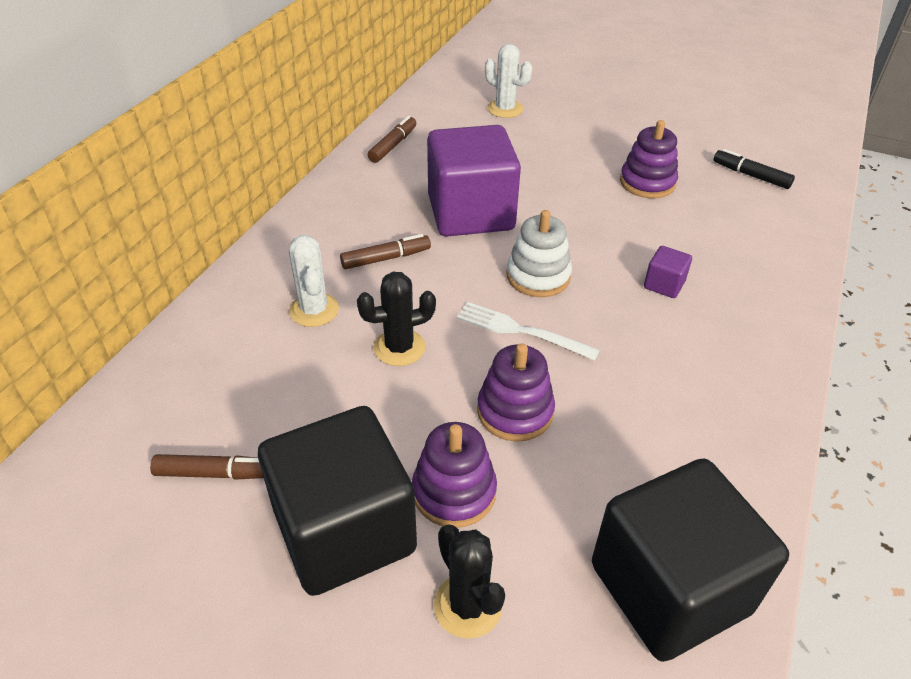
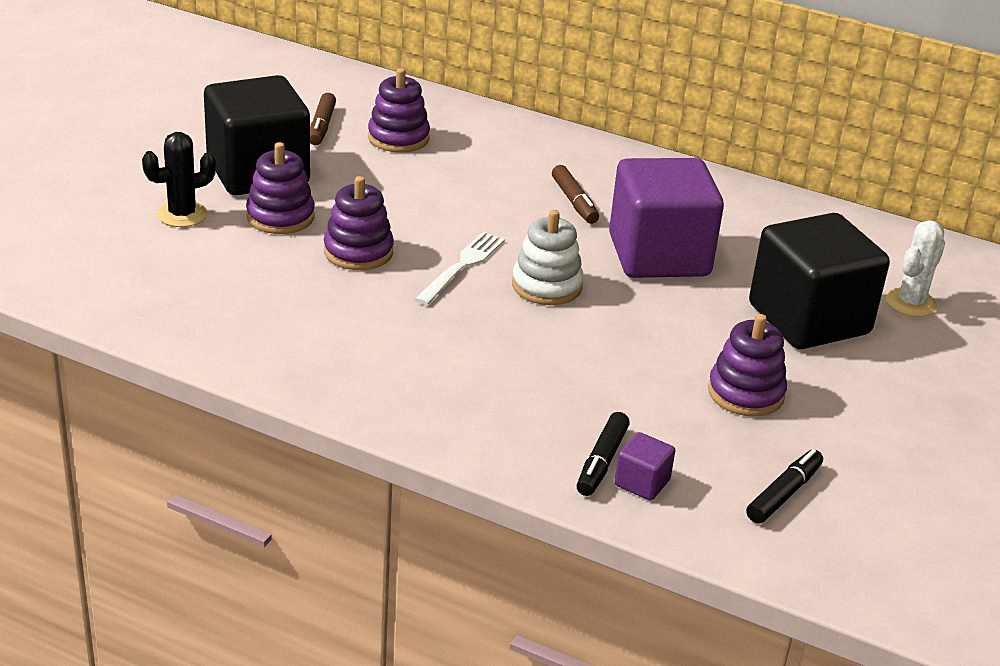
camera: 90 degrees right, 10 degrees down
white cactus [289,235,339,327] -> none
black cactus [357,272,436,366] -> none
brown marker [368,116,416,163] -> none
black cube [592,458,789,662] -> black cube moved to [749,213,890,349]
purple cube [644,246,692,298] -> purple cube moved to [615,432,676,501]
none -> purple stacking toy [368,68,430,153]
none -> black marker [577,412,630,496]

